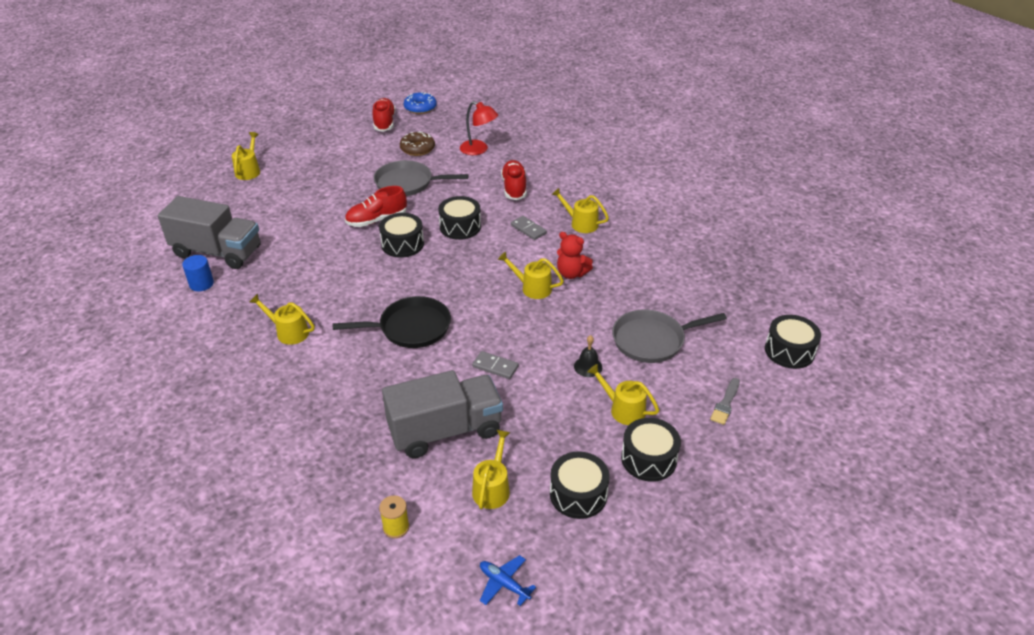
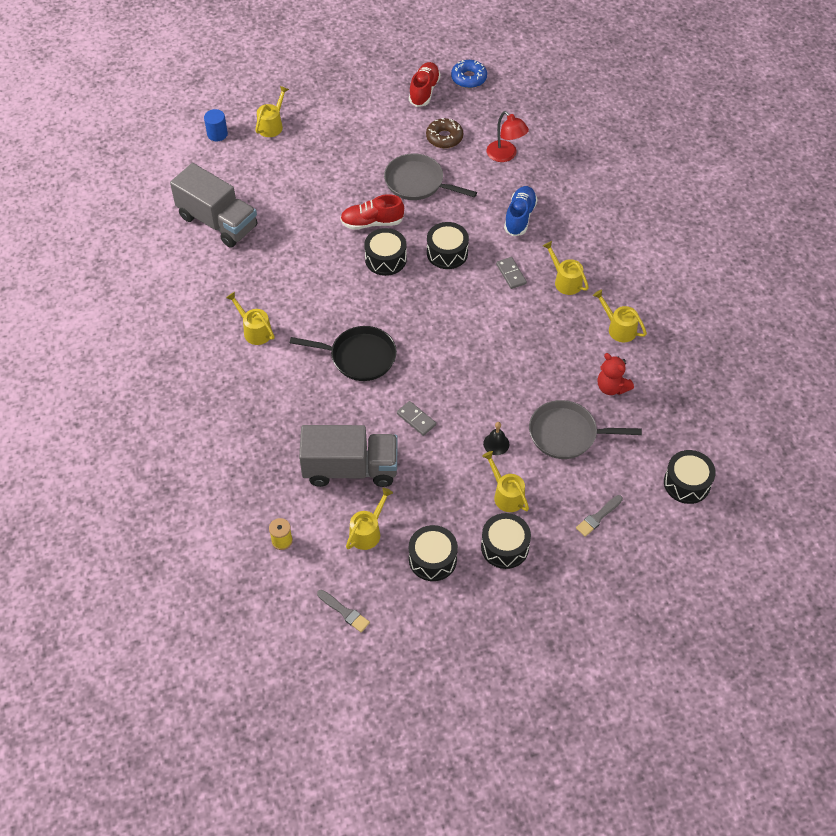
camera: 20 degrees right, 15 degrees up
blue cylinder [182,255,214,291] -> blue cylinder moved to [204,109,228,141]
blue plane [480,555,536,606] -> grey brush [317,590,370,632]
yellow watering can [498,252,564,299] -> yellow watering can moved to [593,290,647,342]
red shoe [501,160,527,200] -> blue shoe [504,186,538,236]
red teddy bear [557,232,593,279] -> red teddy bear moved to [598,353,634,395]

